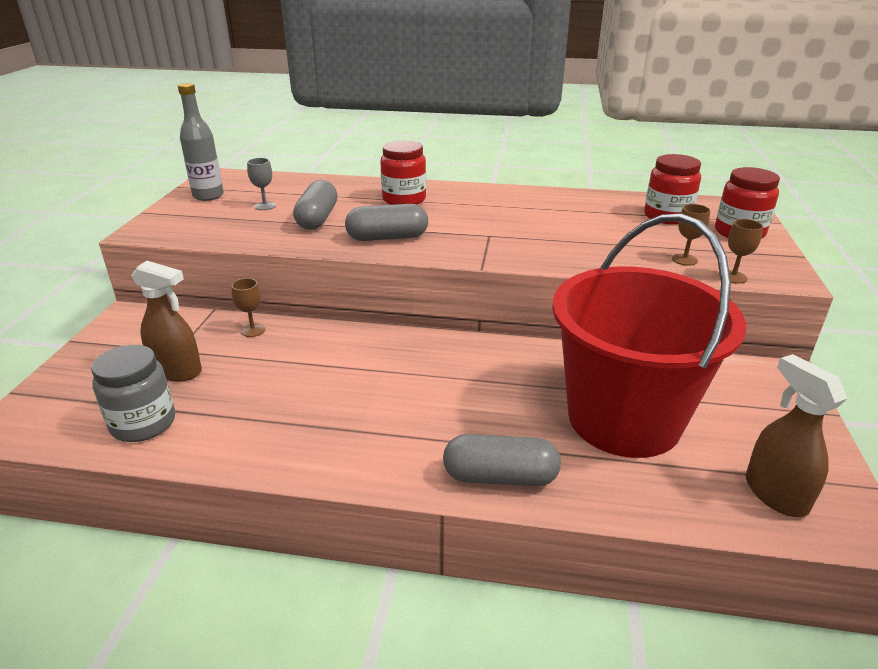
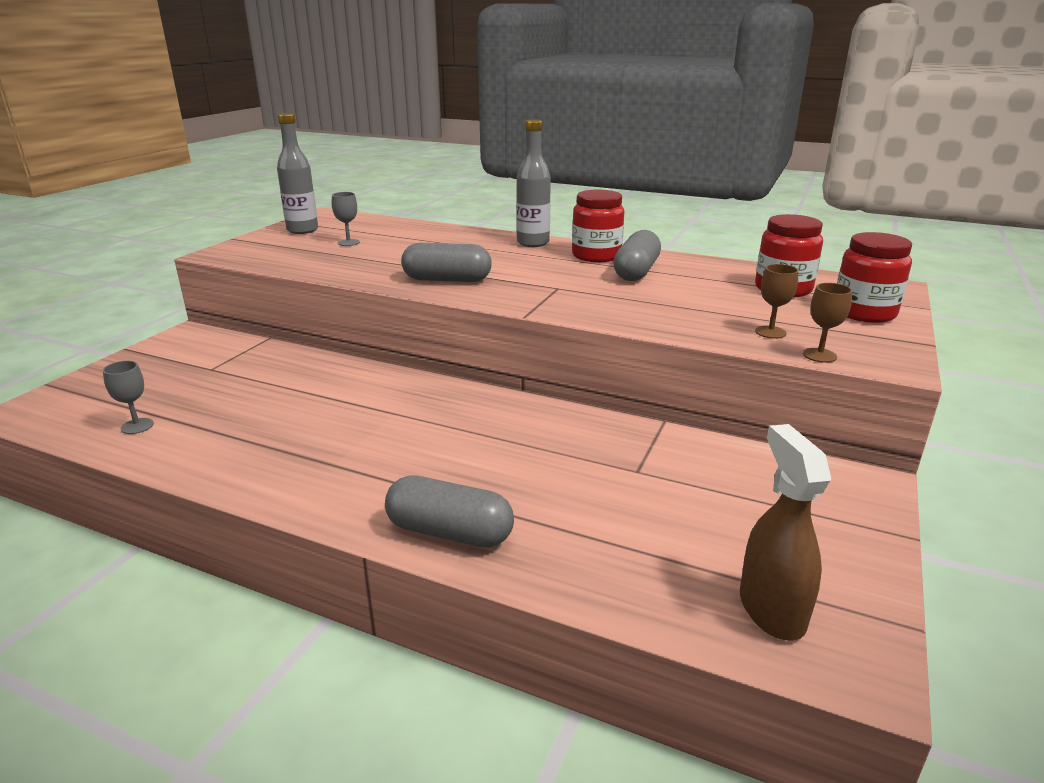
camera: 15 degrees right, 5 degrees down
grey jar [91,345,175,442] -> grey goblet [103,361,154,434]
brown spray bottle [131,261,202,381] -> none
brown goblet [232,278,265,337] -> none
grey capsule [293,180,337,230] -> grey capsule moved to [613,230,661,281]
red jar [380,140,426,205] -> red jar moved to [572,190,624,262]
red bucket [552,213,746,458] -> none
none -> grey bottle [516,119,551,247]

